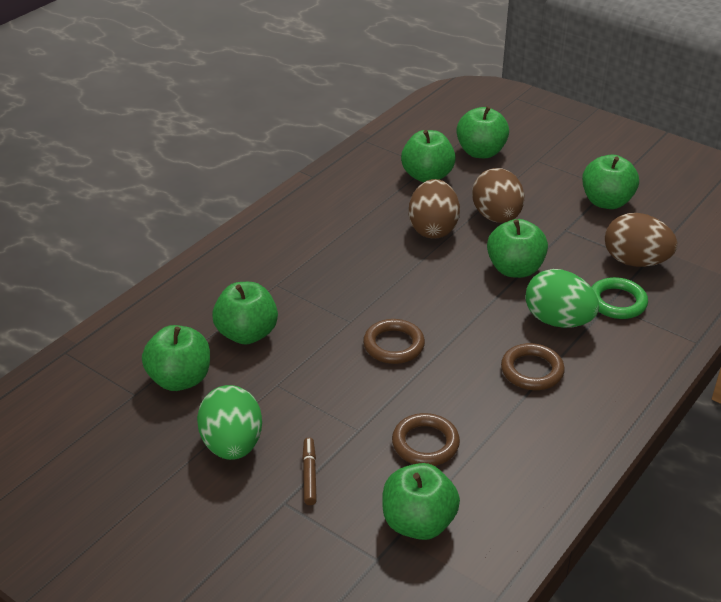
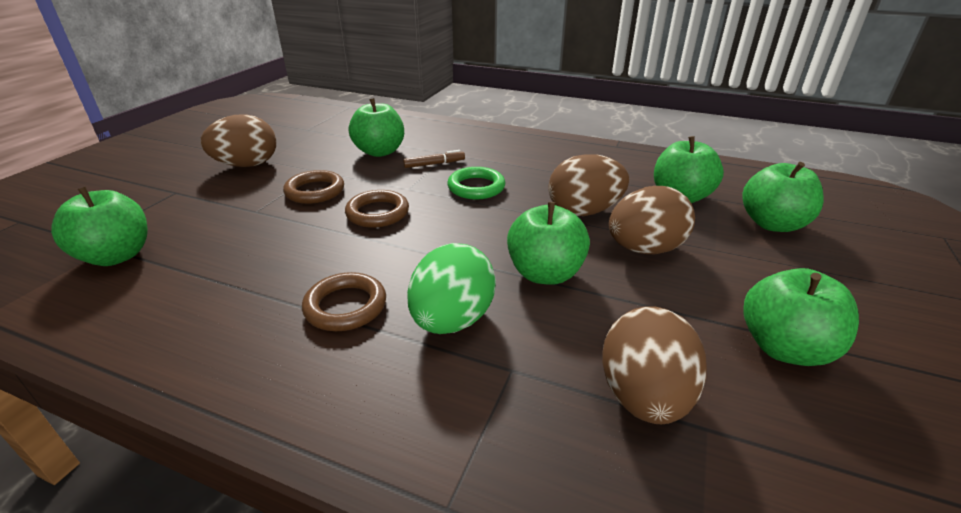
camera: 75 degrees right, 5 degrees down
green apple [142,325,210,391] -> none
green egg [197,385,262,460] -> brown egg [201,114,276,167]
brown marker [302,437,317,505] -> brown marker moved to [403,150,465,168]
brown ring [392,413,460,466] -> brown ring moved to [283,170,344,204]
green ring [591,277,648,319] -> green ring moved to [447,167,505,200]

